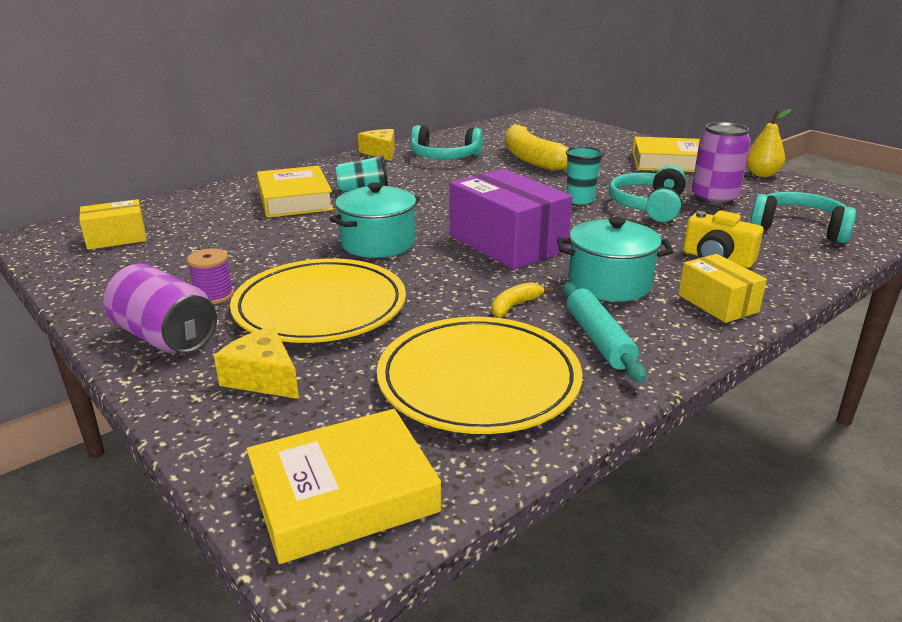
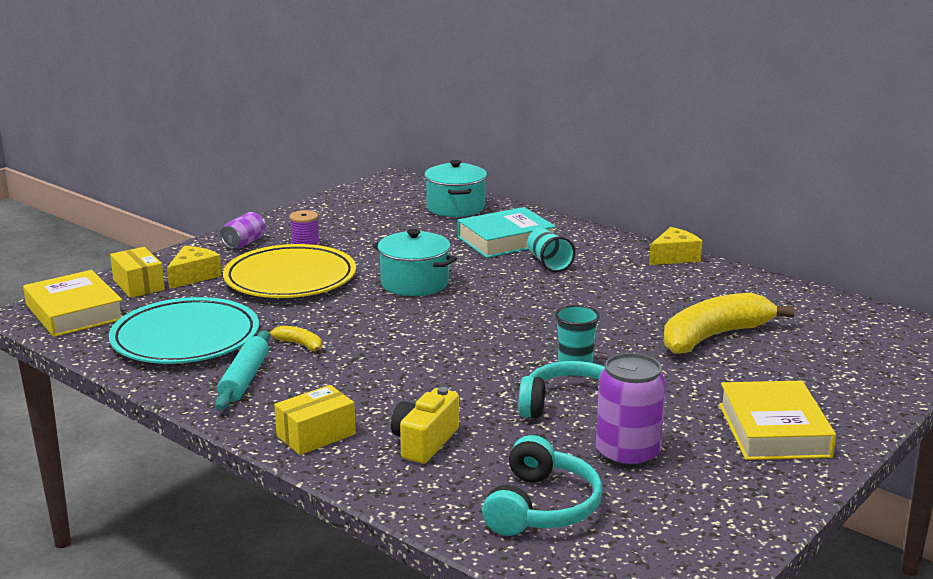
camera: 80 degrees right, 5 degrees down
yellow box [79,199,147,250] -> yellow box moved to [110,247,165,298]
purple can [103,263,217,354] -> purple can [220,212,266,249], size x0.61
yellow book [257,166,334,218] -> turquoise book [457,207,556,258]
yellow plate [377,317,582,434] -> turquoise plate [109,297,259,364]
turquoise headphones [410,125,483,159] -> none
purple box [449,169,573,270] -> none
turquoise pot [557,217,674,302] -> turquoise pot moved to [424,160,487,217]
turquoise rolling pin [563,282,646,383] -> turquoise rolling pin turned 60 degrees counterclockwise [215,330,270,410]
yellow pear [746,109,791,177] -> none

